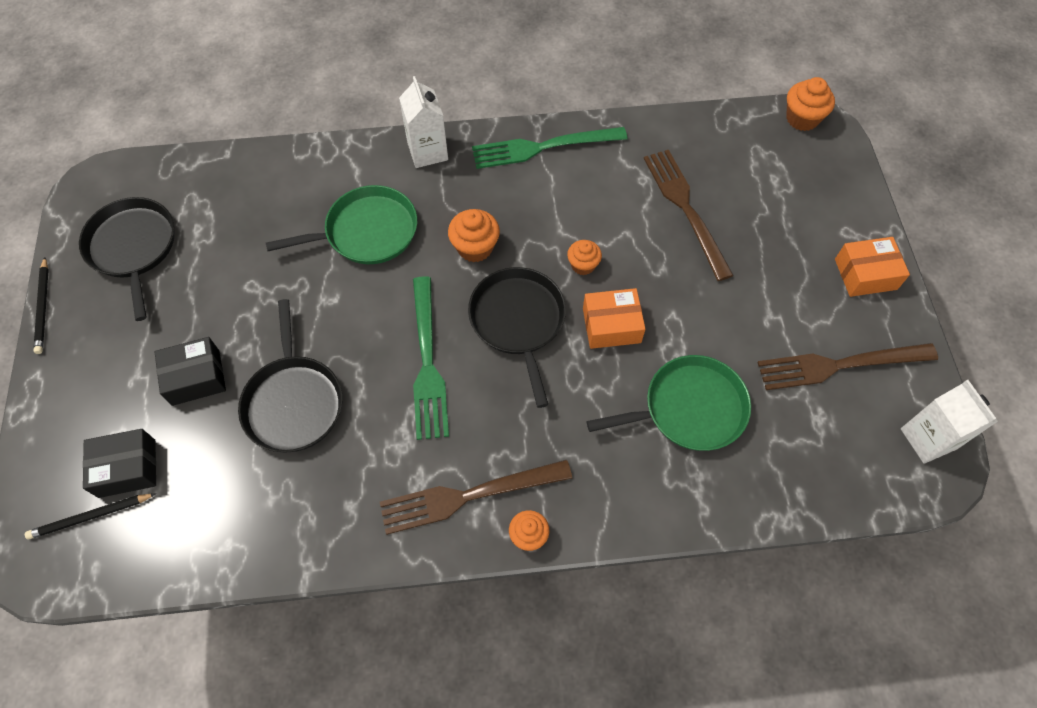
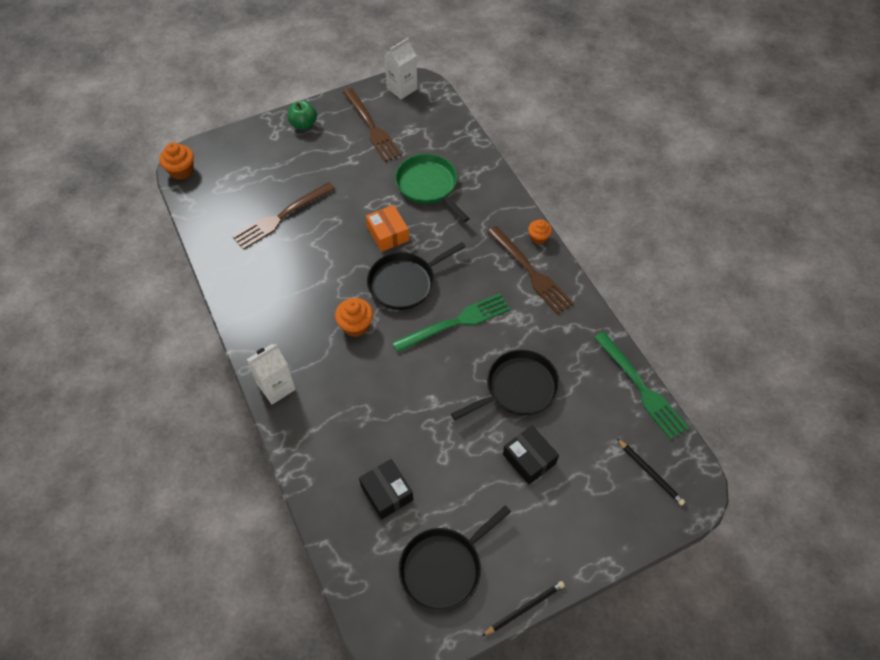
camera: 110 degrees left, 5 degrees down
black box [83,429,156,498] -> black box moved to [359,459,413,519]
green pan [266,185,417,264] -> none
green fork [472,127,627,169] -> green fork moved to [594,332,689,440]
orange cupcake [567,240,602,275] -> none
orange box [835,237,910,297] -> green apple [288,100,317,130]

